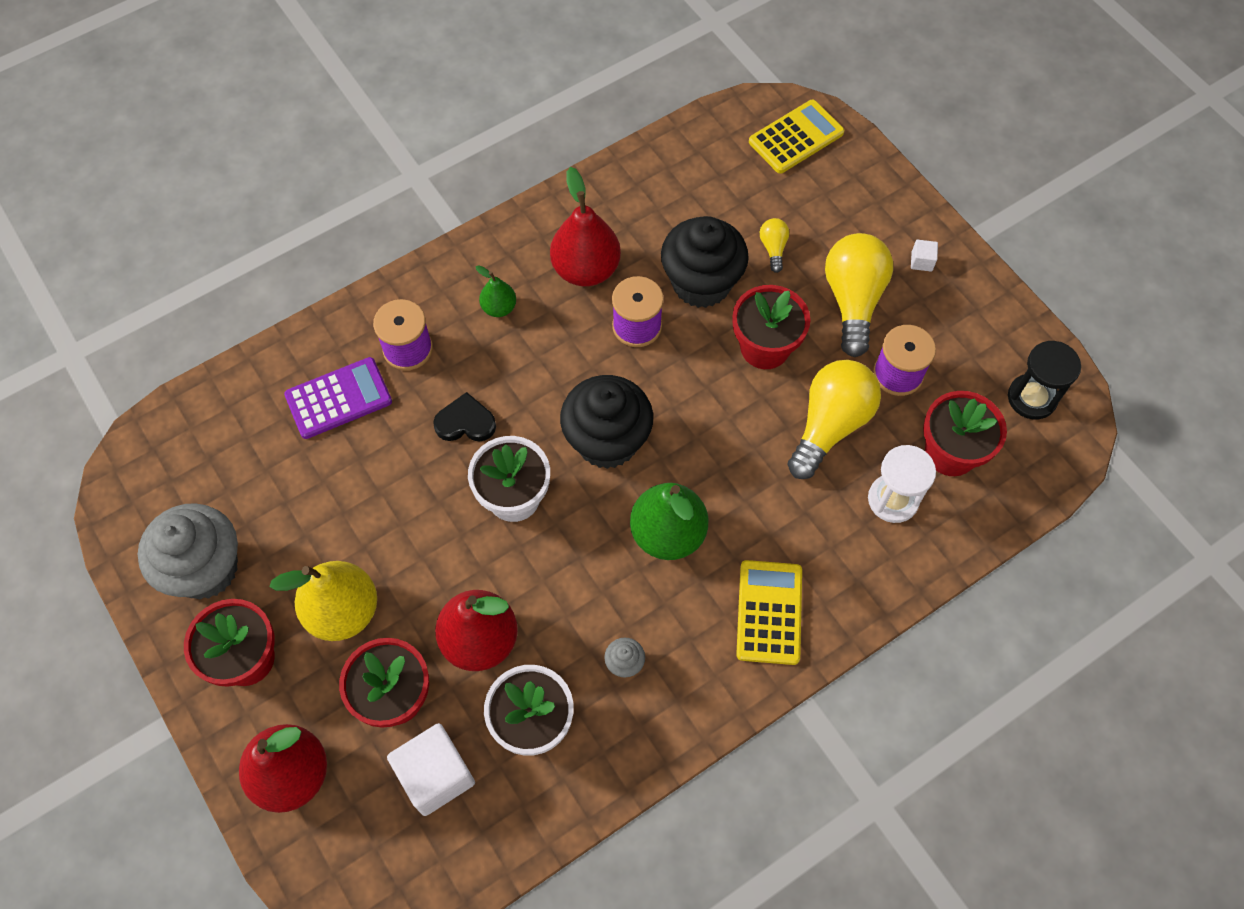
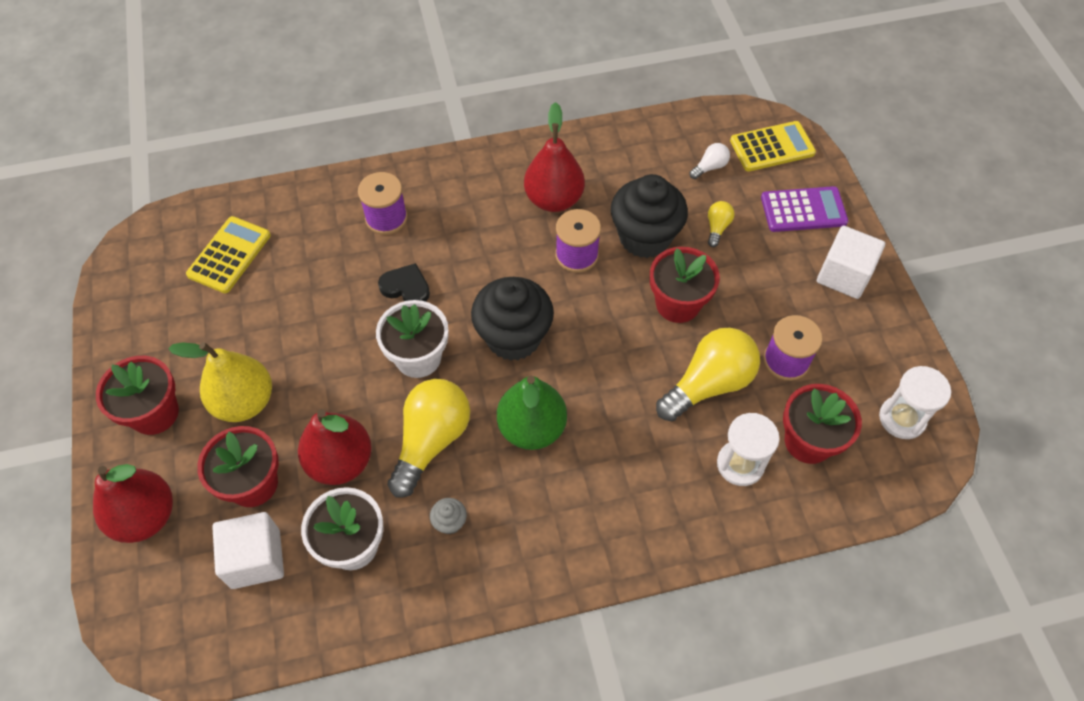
camera: 20 degrees right, 5 degrees down
grey cupcake [138,503,238,600] -> none
purple calculator [284,357,392,439] -> purple calculator moved to [761,186,848,232]
green pear [476,265,516,317] -> none
yellow calculator [736,560,802,665] -> yellow calculator moved to [186,216,271,293]
yellow light bulb [825,233,893,357] -> yellow light bulb moved to [387,379,470,498]
white cube [911,240,938,271] -> white cube [817,226,885,299], size x2.26
black hourglass [1008,341,1081,419] -> white hourglass [879,366,951,439]
none -> white light bulb [689,143,730,179]

